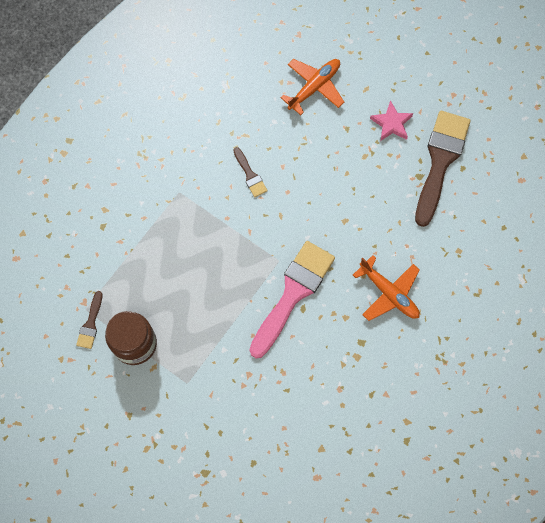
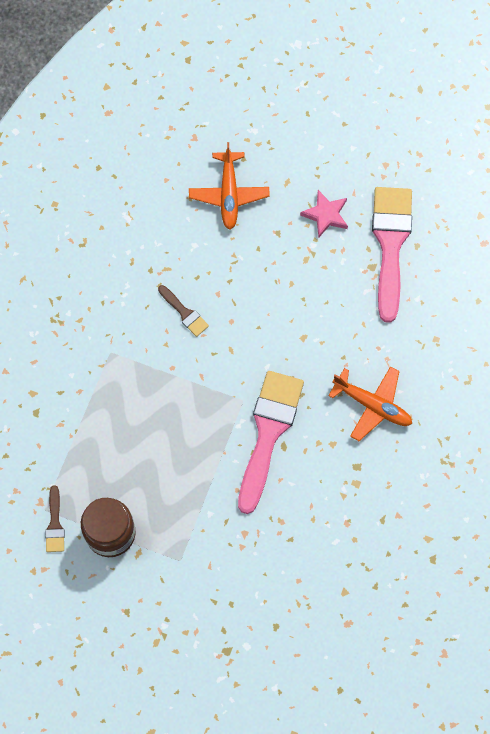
camera: 15 degrees left, 0 degrees up
orange plane [280,59,344,115] -> orange plane turned 150 degrees clockwise [189,142,270,230]
brown brush [415,111,470,227] -> pink brush [372,187,412,323]

